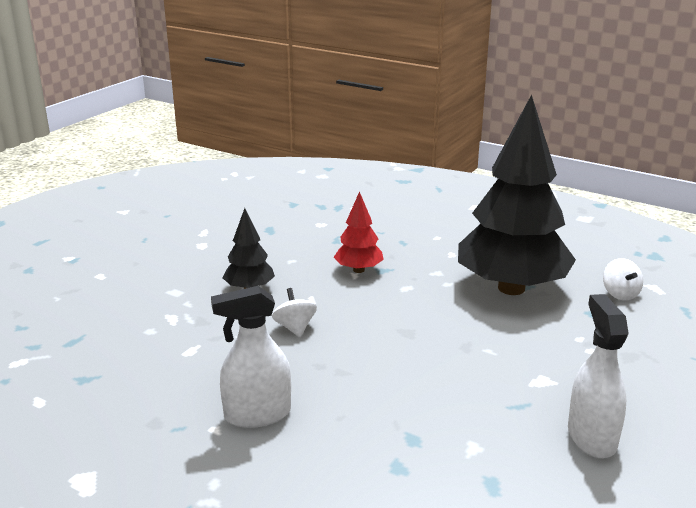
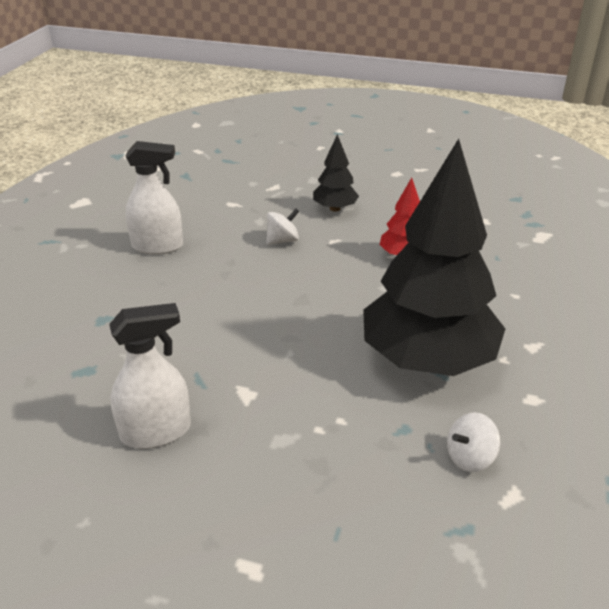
camera: 75 degrees right, 10 degrees up
white spray bottle [211,286,291,428] -> white spray bottle turned 120 degrees clockwise [126,141,183,255]

